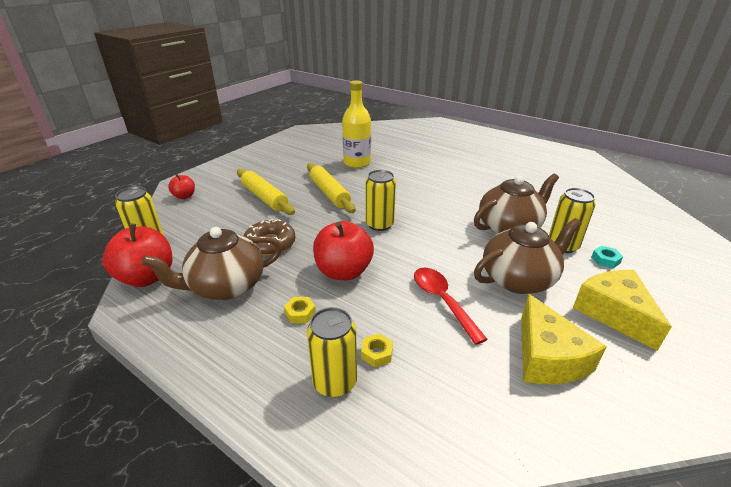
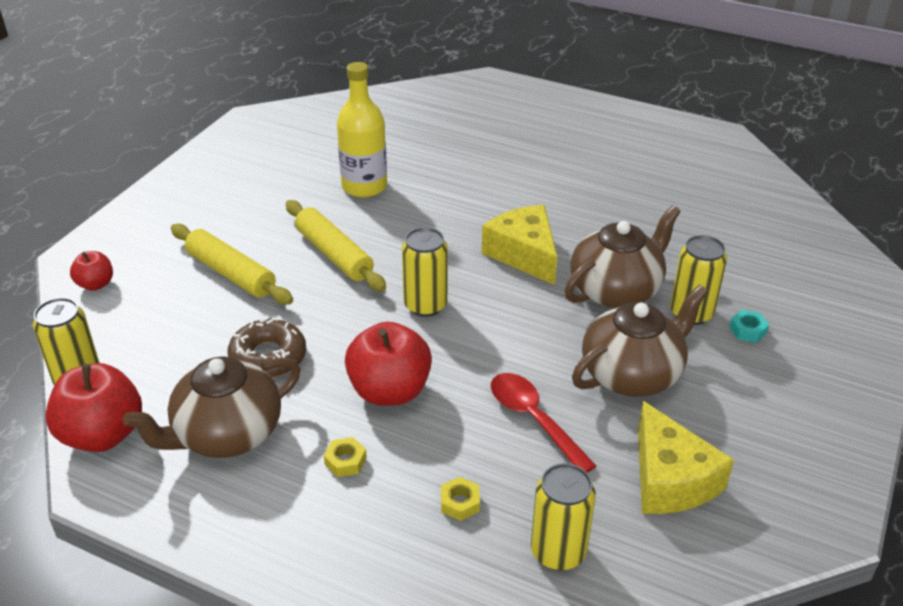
camera: 10 degrees left, 5 degrees up
yellow can [307,307,357,397] -> yellow can moved to [531,463,596,571]
yellow cheese [573,270,672,351] -> yellow cheese moved to [482,205,558,285]

